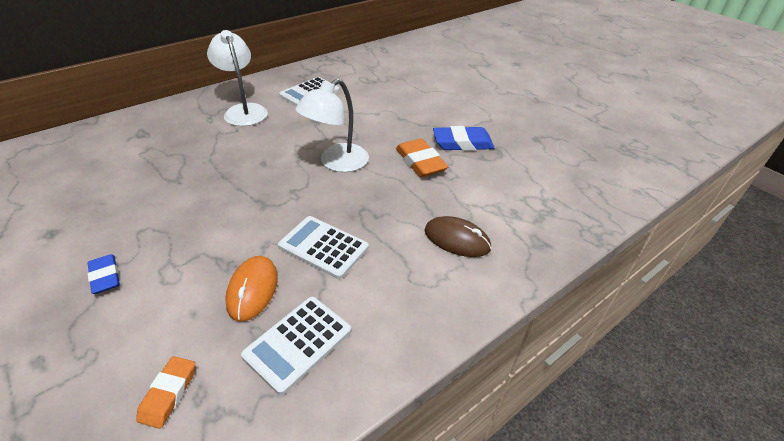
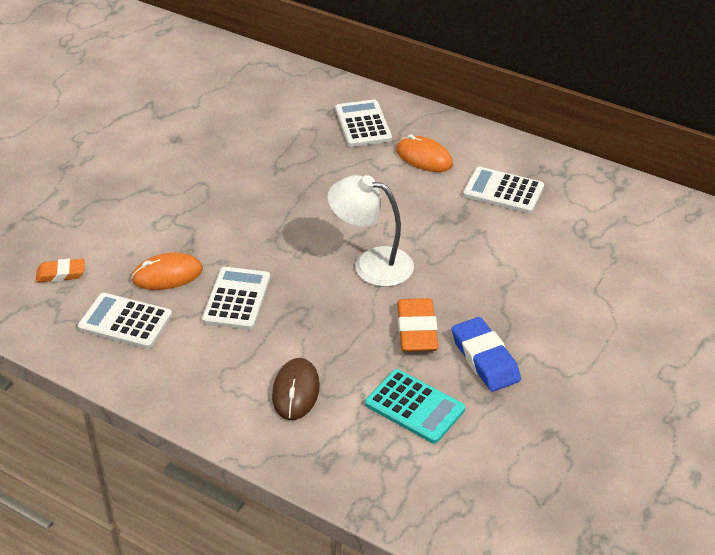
camera: 70 degrees right, 0 degrees up
blue eraser [88,254,120,294] -> none
white lamp [207,30,268,126] -> orange mouse [396,134,453,172]
orange eraser [396,139,448,177] -> orange eraser turned 45 degrees counterclockwise [397,298,438,352]
none -> white calculator [335,100,392,147]
none -> turquoise calculator [365,369,465,444]

